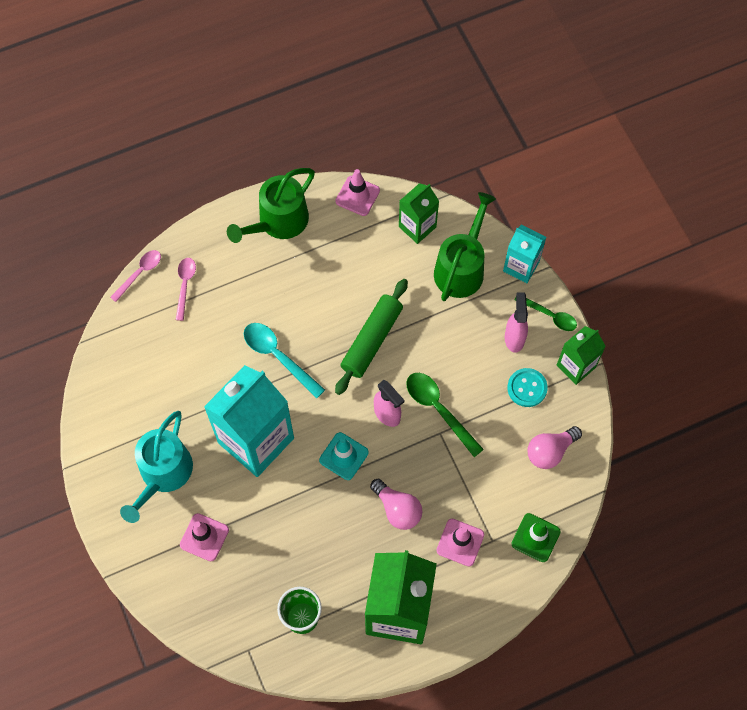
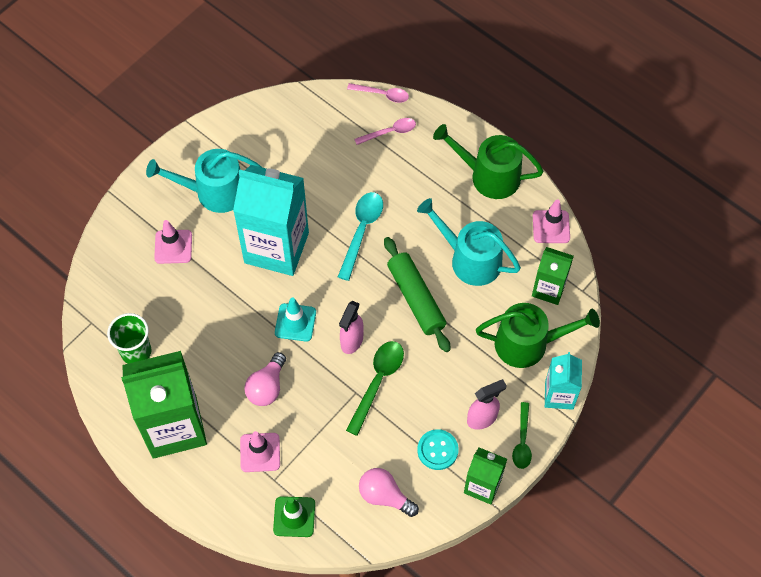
camera: 65 degrees right, 5 degrees down
green rolling pin [335,279,408,395] -> green rolling pin turned 60 degrees clockwise [384,237,450,352]
none -> turquoise watering can [417,198,521,286]

